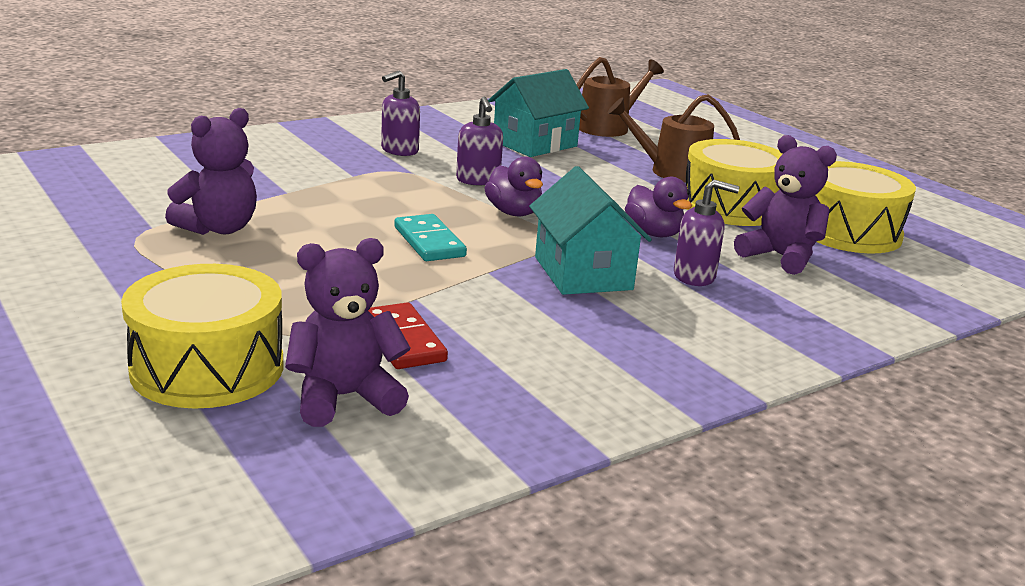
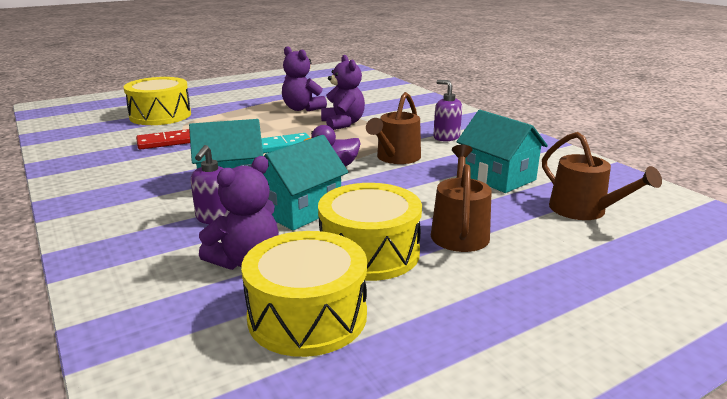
camera: 95 degrees right, 0 degrees up
purple teddy bear [285,238,411,427] -> purple teddy bear moved to [321,55,365,130]
purple soap dispenser [456,97,503,185] -> brown watering can [366,92,421,164]
purple duck [625,177,692,237] -> turquoise house [263,135,348,230]

